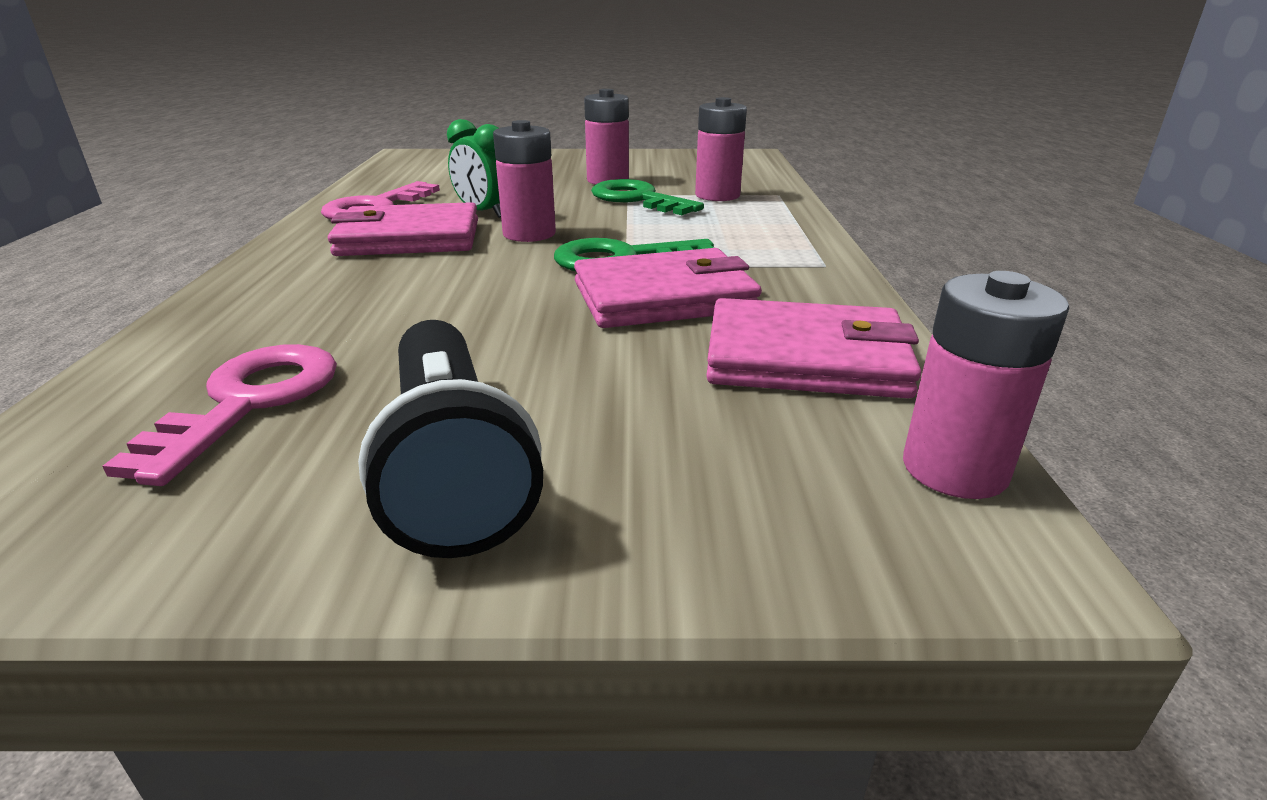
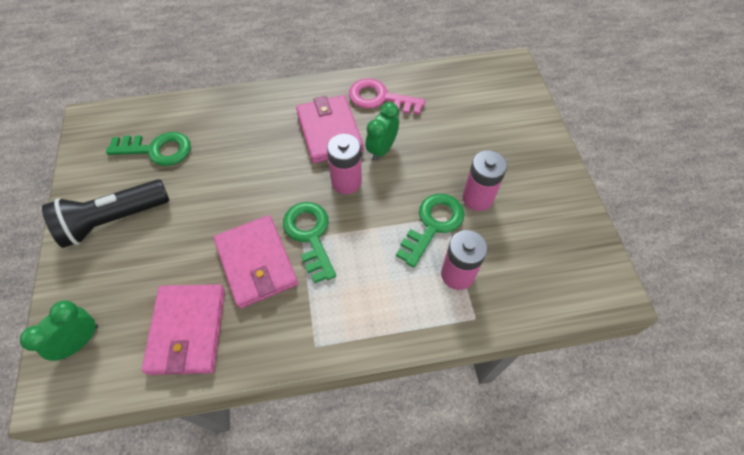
camera: 80 degrees right, 30 degrees up
pink key [102,344,337,486] -> green key [106,132,191,166]
pink battery [903,271,1069,499] -> none
none -> green clock [20,300,98,361]

